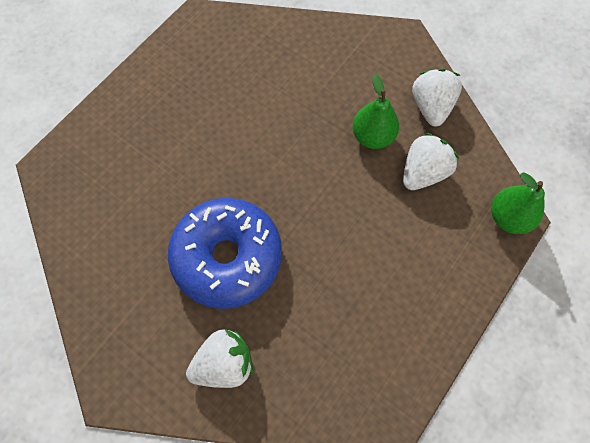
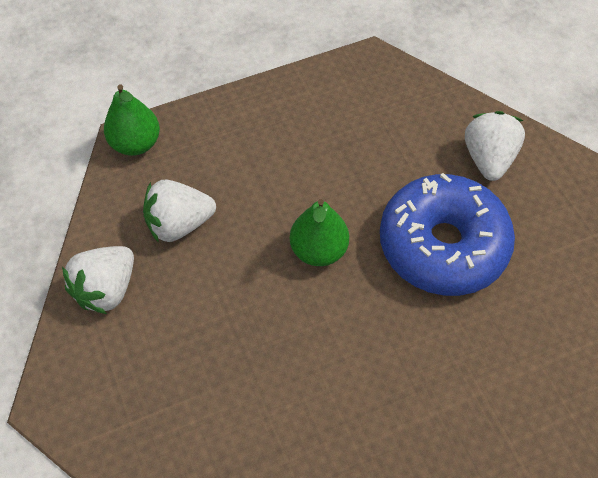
camera: 150 degrees left, 10 degrees down
white strawberry [186,329,253,388] -> white strawberry turned 90 degrees clockwise [465,111,525,181]
green pear [352,74,399,149] -> green pear moved to [290,199,349,266]

